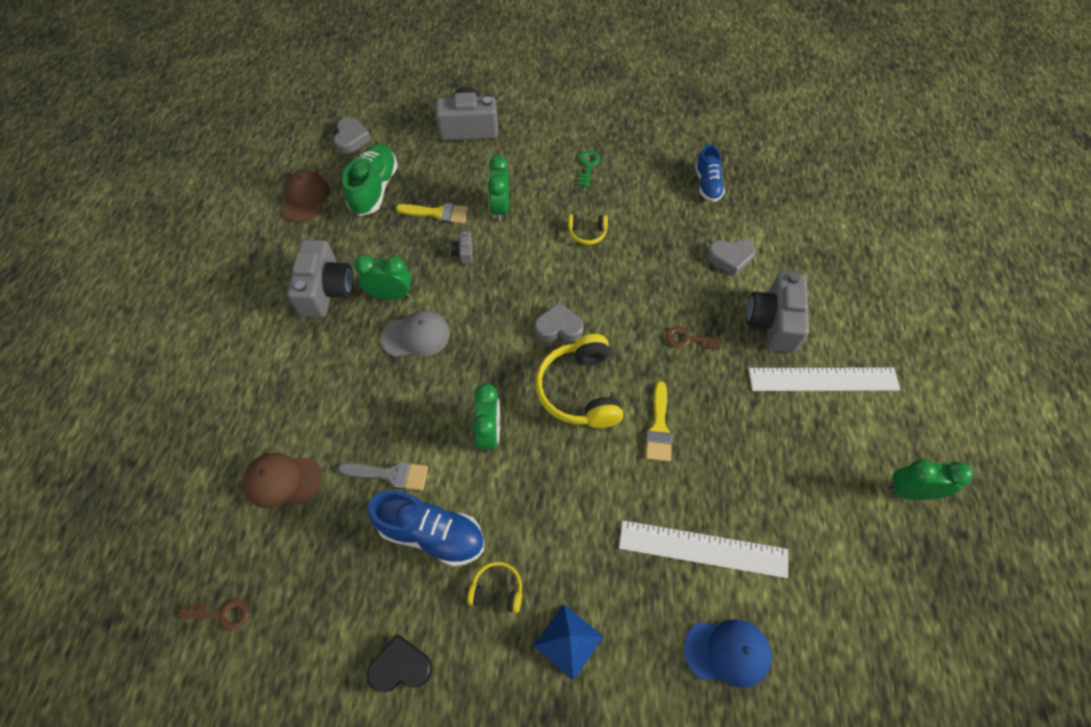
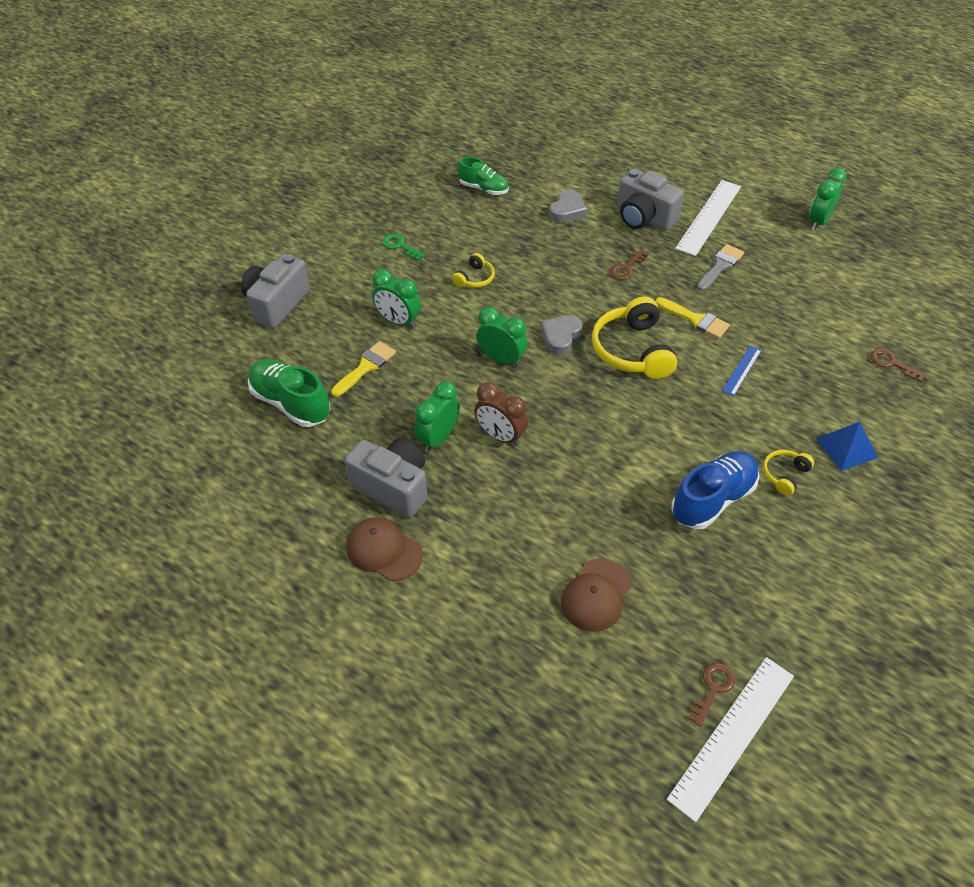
camera: 60 degrees left, 10 degrees down
brown cap [282,170,329,222] -> brown cap moved to [346,517,423,581]
grey heart [334,117,371,154] -> none
grey brush [338,461,428,491] -> grey brush moved to [697,244,744,291]
black heart [367,634,432,692] -> none
grey cap [381,310,450,357] -> brown clock [474,382,528,446]
grey camera [451,232,473,264] -> none
green clock [472,384,500,453] -> green clock moved to [476,307,527,367]
yellow headphones [536,334,623,428] -> yellow headphones turned 60 degrees clockwise [592,297,677,379]
white ruler [619,521,788,579] -> white ruler moved to [667,657,794,822]
blue cap [684,619,772,688] -> brown key [870,349,927,382]
blue shoe [695,145,725,202] -> green shoe [458,157,509,195]
none -> blue ruler [722,346,762,396]

